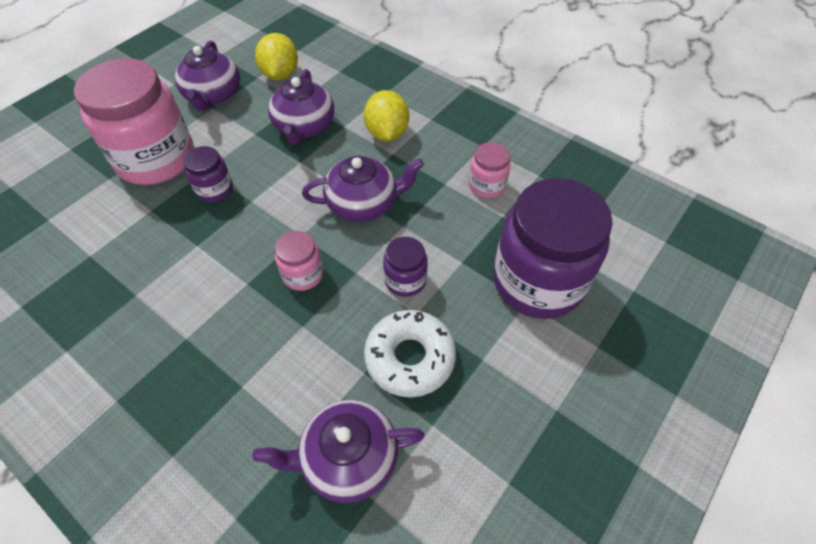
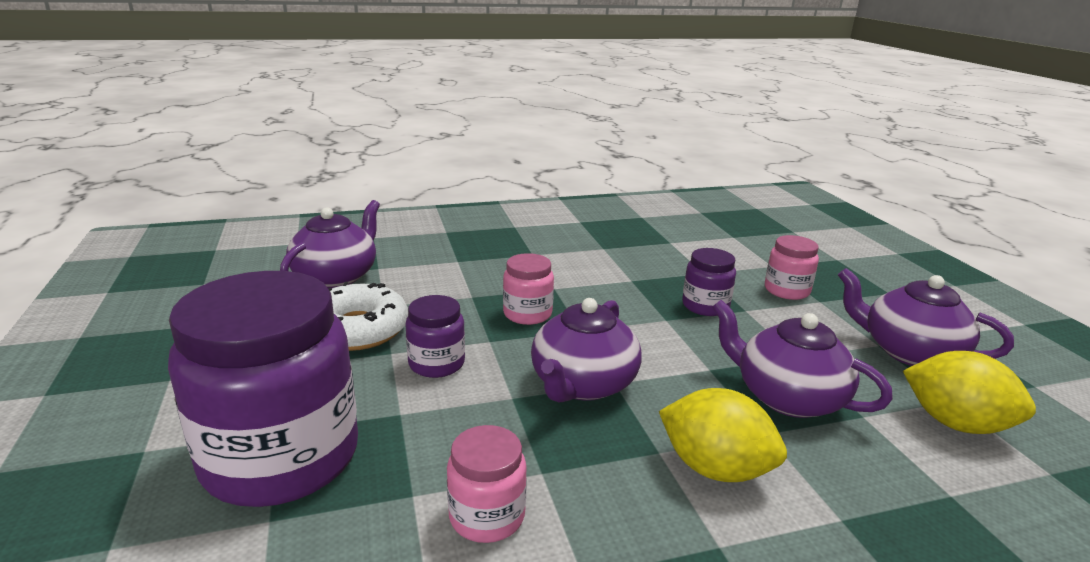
camera: 125 degrees right, 30 degrees down
pink jar [74,58,194,185] -> pink jar [765,235,819,300], size x0.46

